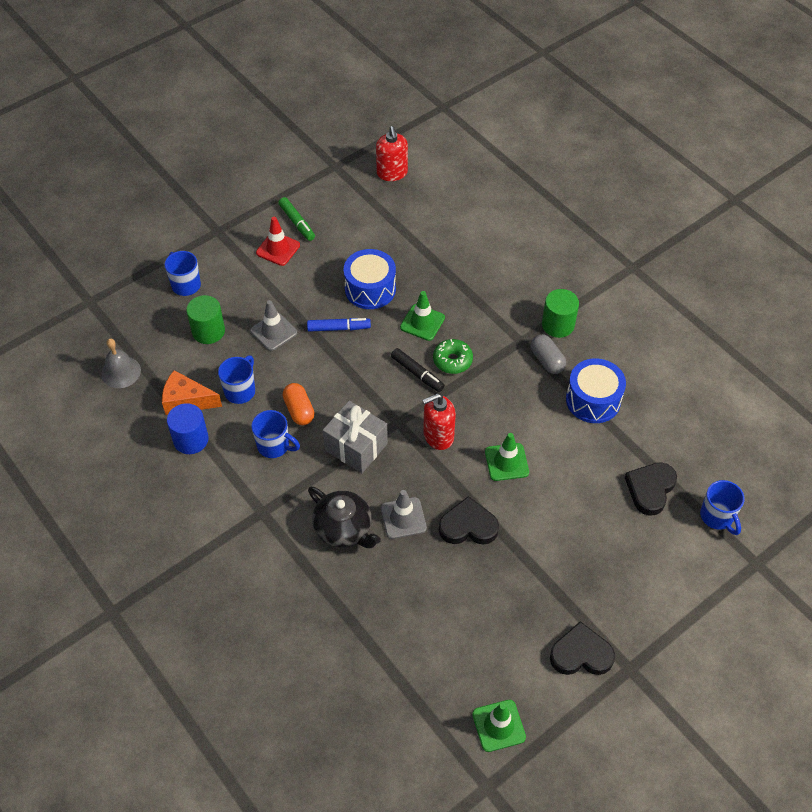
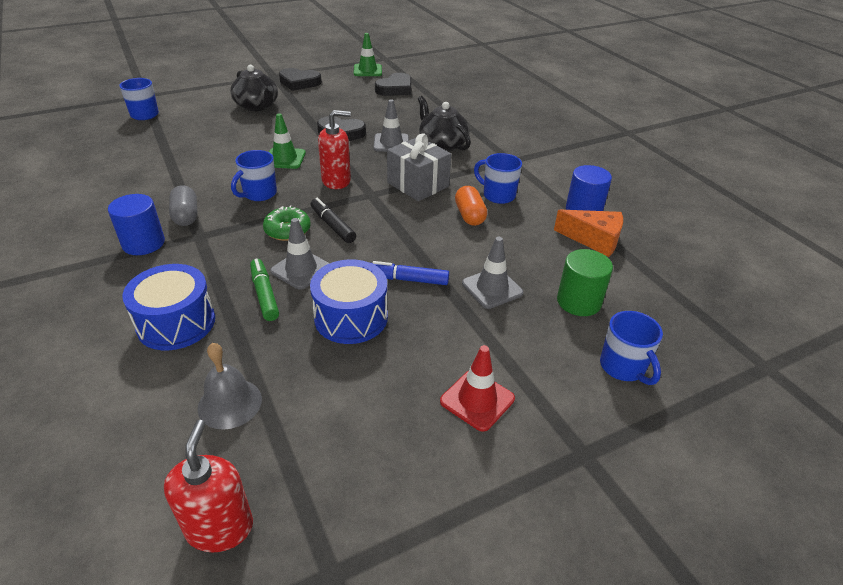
camera: 170 degrees left, 15 degrees down
grey bell [101,339,141,388] -> grey bell moved to [197,343,262,430]
blue mug [218,355,255,404] -> blue mug moved to [231,150,277,201]
green marker [278,197,315,241] -> green marker moved to [250,259,279,321]
green traffic cone [400,291,445,341] -> grey traffic cone [270,218,330,290]
green cylinder [542,289,579,338] -> blue cylinder [108,194,165,255]
blue drum [566,358,626,423] -> blue drum moved to [122,264,215,350]
black heart [625,462,677,516] -> black heart moved to [375,73,411,96]
none -> black teapot [230,65,278,111]

